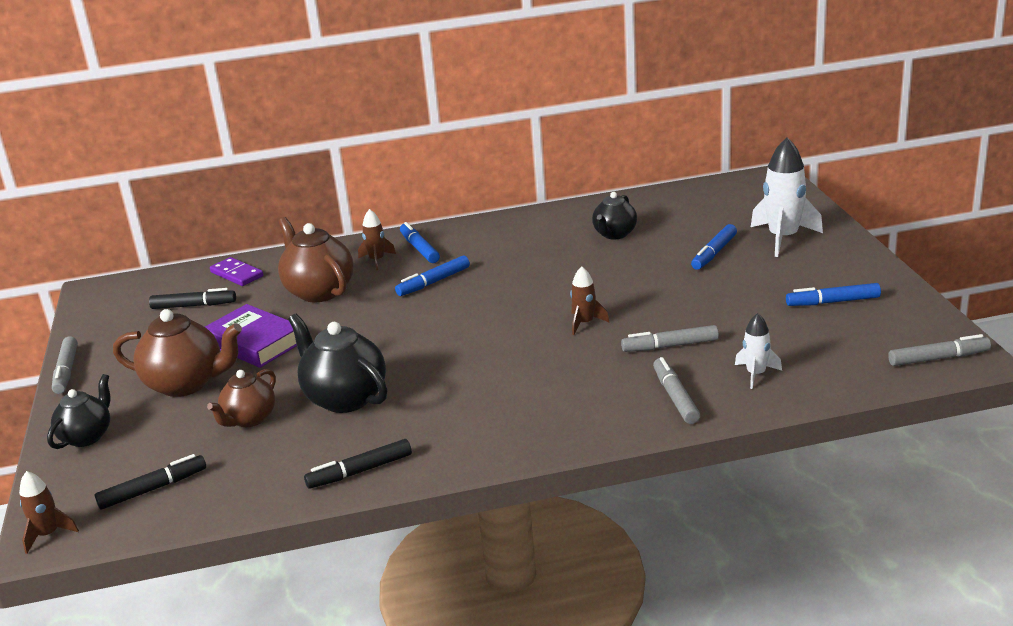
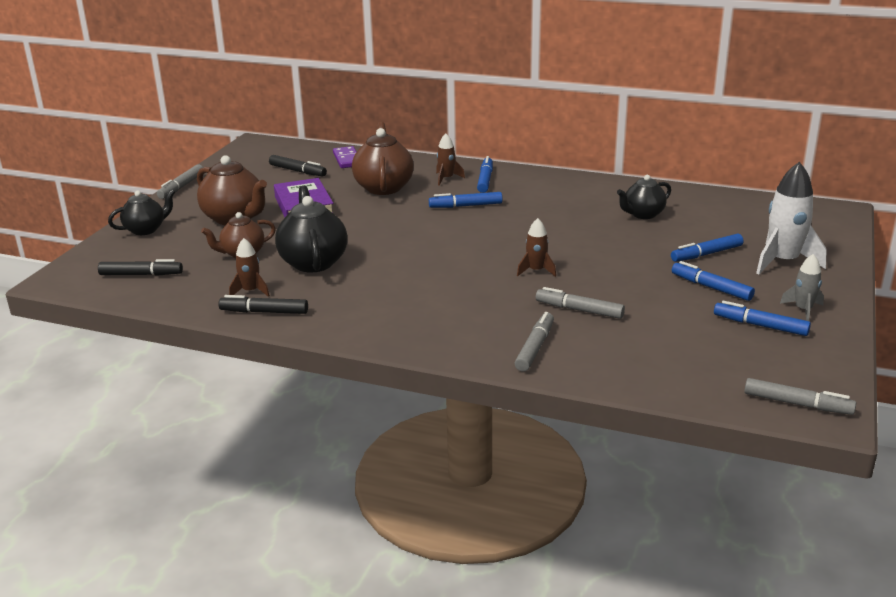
camera: 30 degrees right, 0 degrees up
brown rocket [19,471,79,554] -> brown rocket moved to [229,238,270,297]
white rocket [735,313,782,389] -> none
none -> blue marker [672,261,755,301]
none -> grey rocket [780,254,824,321]

